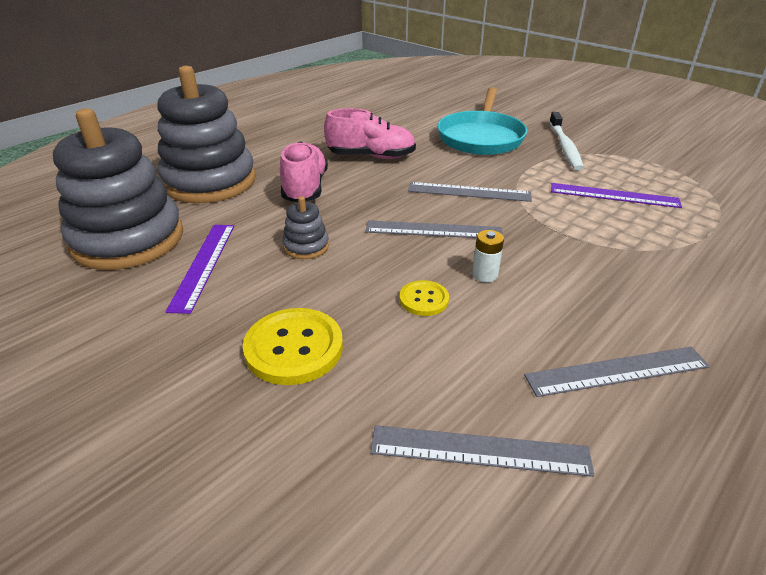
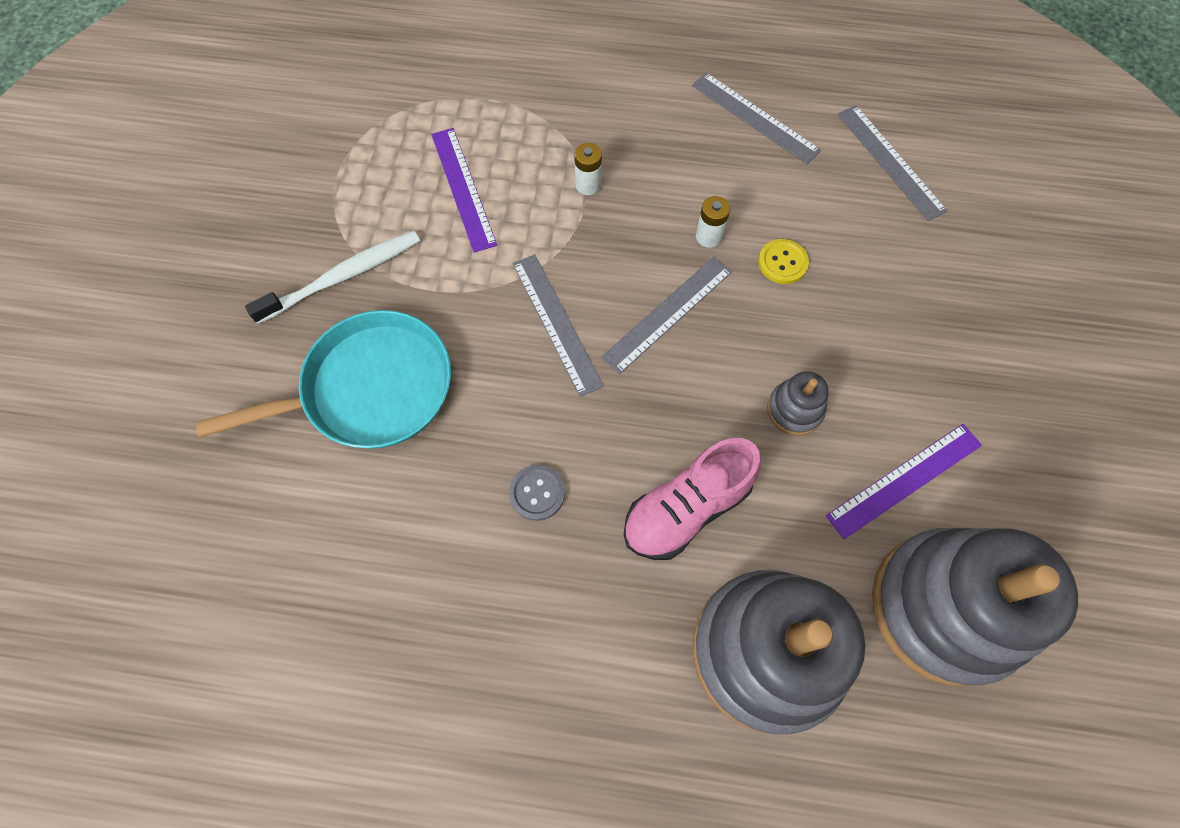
camera: 125 degrees left, 30 degrees up
yellow button [243,308,343,385] -> none
pink shoe [324,108,416,159] -> grey button [509,465,565,521]
grey ruler [366,220,503,238] -> grey ruler turned 75 degrees clockwise [601,257,732,374]
none -> white battery [574,143,602,195]

